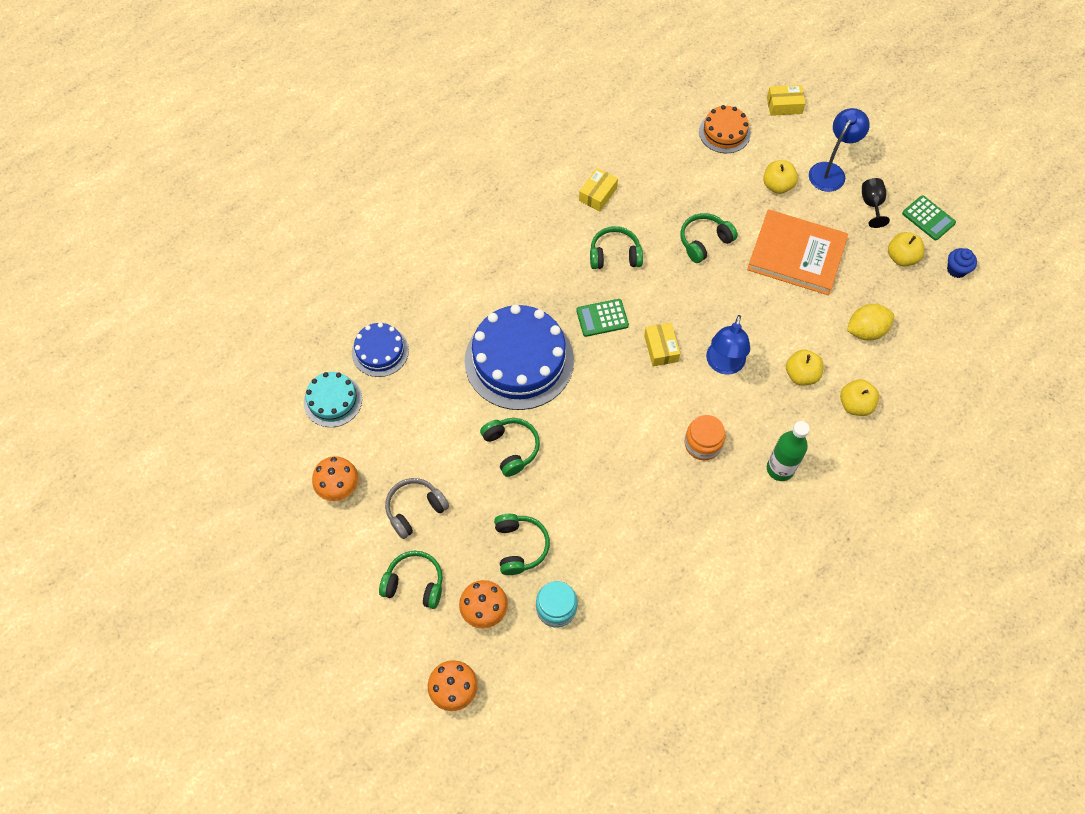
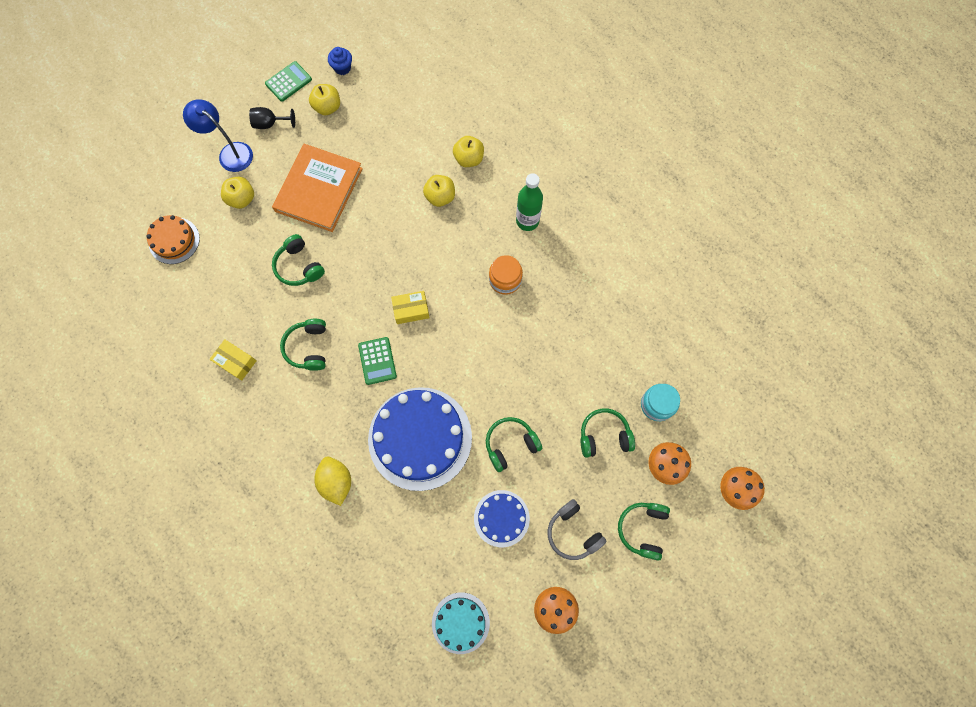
camera: 90 degrees left, 10 degrees up
blue cake [352,323,409,377] -> blue cake moved to [474,490,530,547]
blue lamp [706,315,750,375] -> none
yellow box [767,85,806,116] -> none
yellow lemon [847,304,894,341] -> yellow lemon moved to [314,457,351,506]

